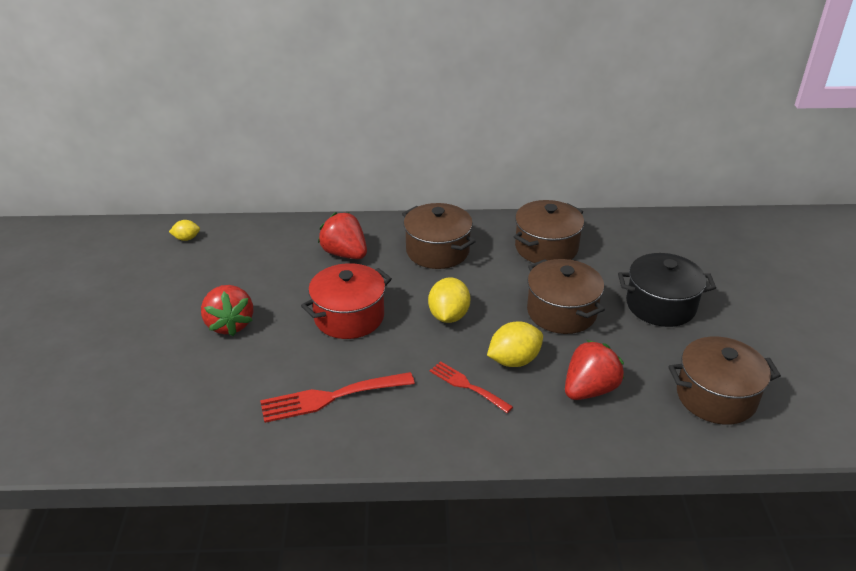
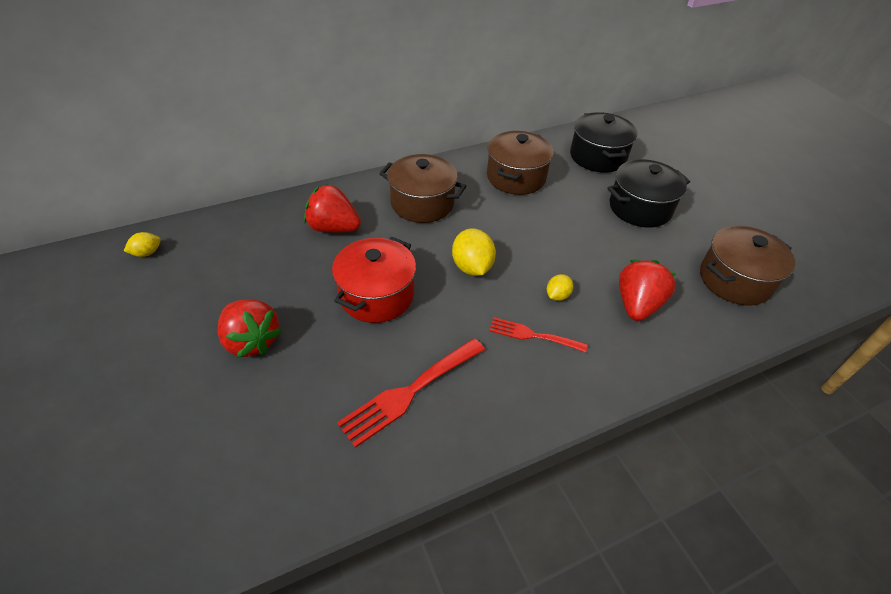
camera: 25 degrees left, 10 degrees up
yellow lemon [487,321,543,367] -> yellow lemon [547,274,573,301], size x0.56
brown pot [527,259,605,334] -> none
none -> black pot [570,112,638,173]

